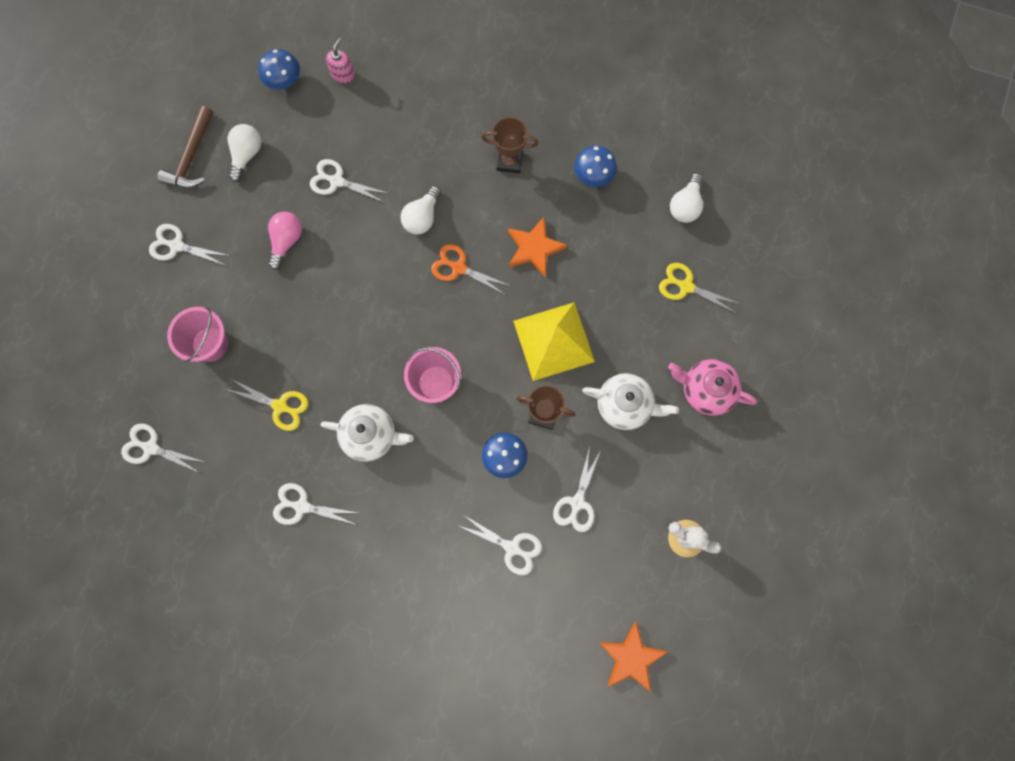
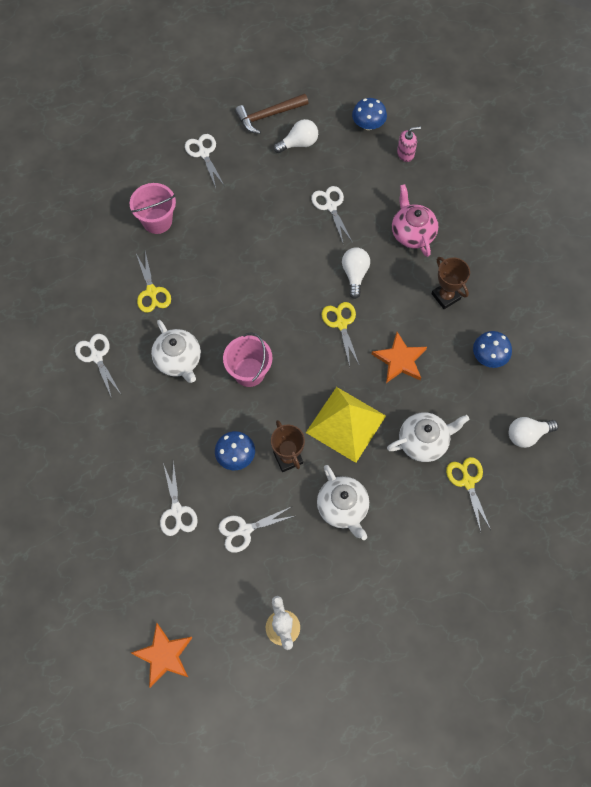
camera: 50 degrees right, 10 degrees down
white scissors [121,423,204,473] -> none
pink light bulb [268,212,302,270] -> none
white light bulb [400,186,441,235] -> white light bulb turned 105 degrees clockwise [342,247,370,299]
orange scissors [431,244,511,296] -> yellow scissors [322,302,359,367]
pink teapot [668,359,757,416] -> pink teapot moved to [392,184,438,257]
none -> white teapot [387,412,470,462]

